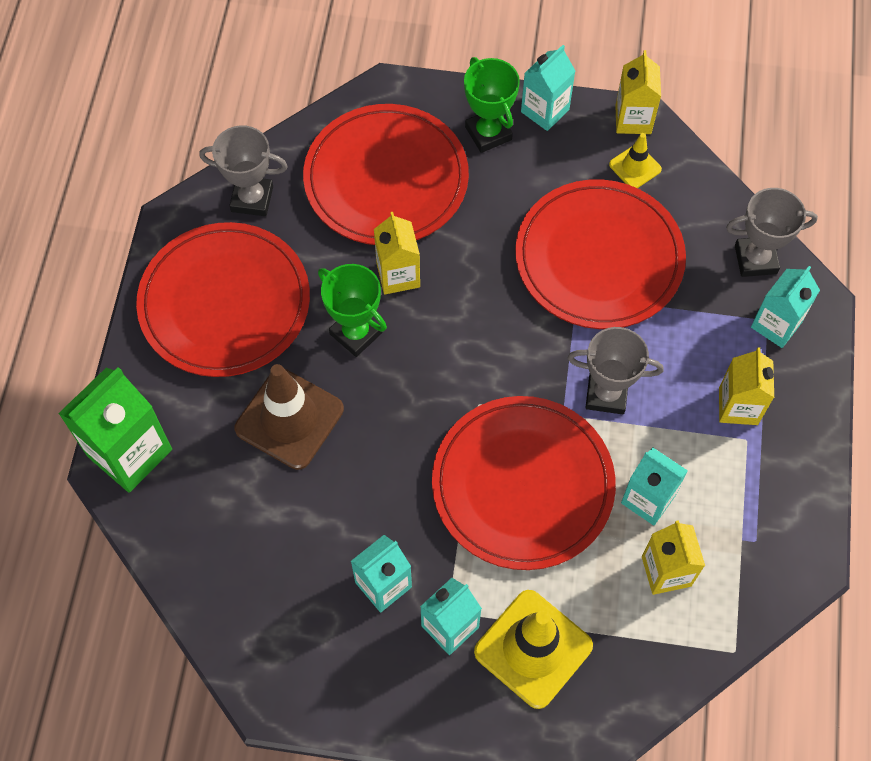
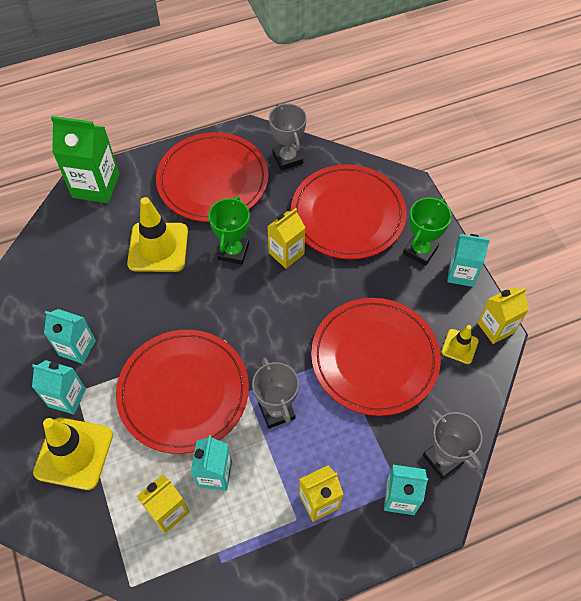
camera: 60 degrees right, 5 degrees down
brown traffic cone [235,364,344,470] -> yellow traffic cone [127,197,188,272]

